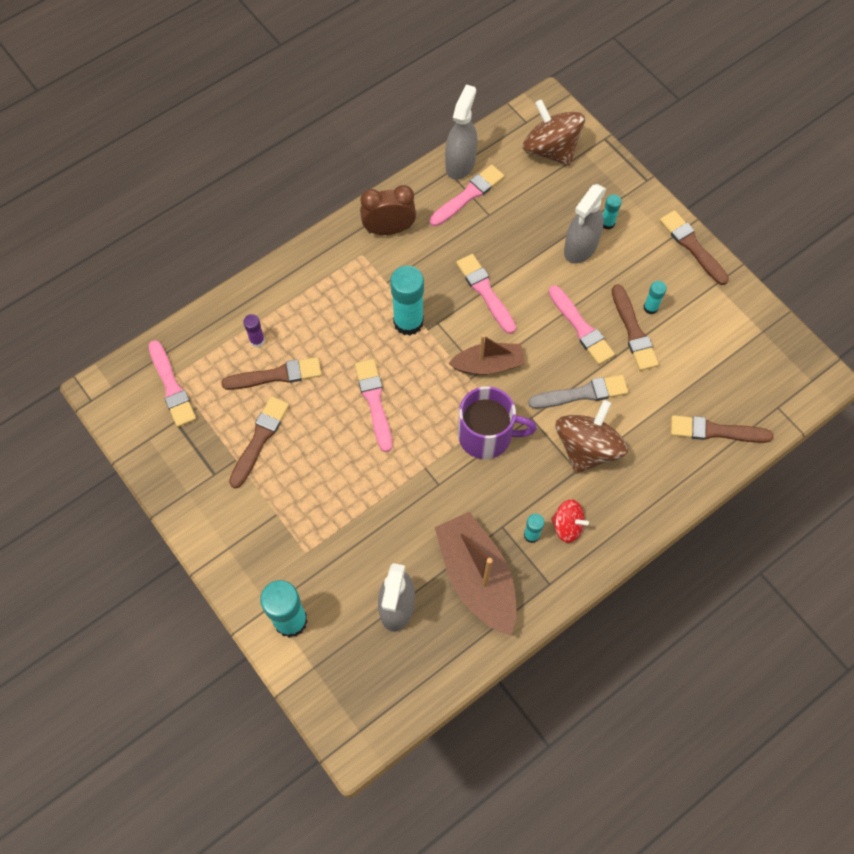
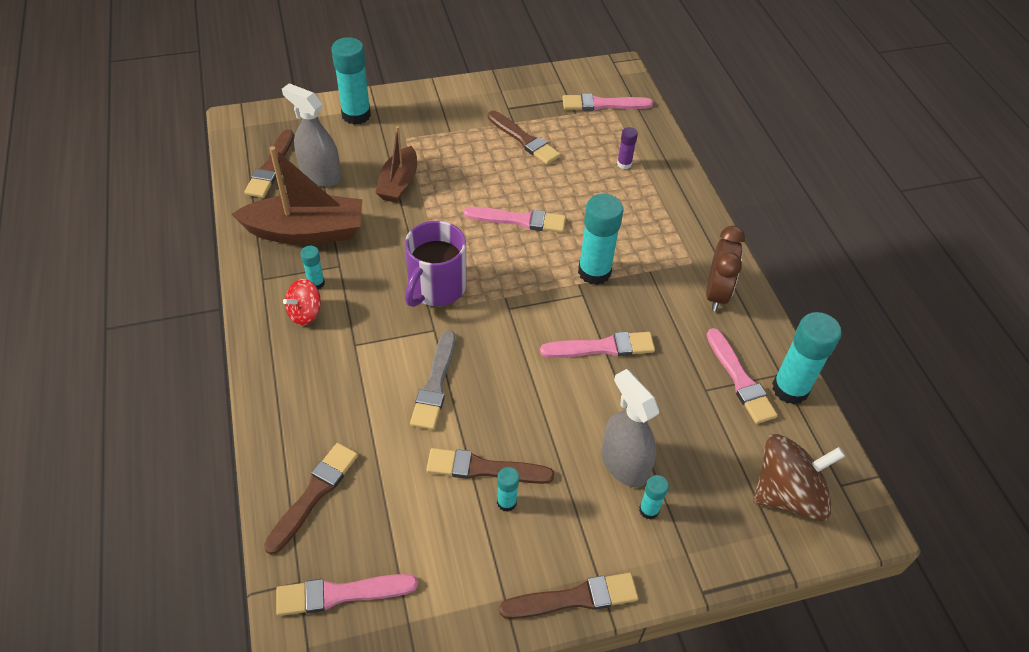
camera: 110 degrees right, 15 degrees down
brown brush [221,357,322,390] -> brown brush moved to [244,129,294,198]
grey spray bottle [445,84,477,180] -> turquoise glue stick [772,312,842,405]
brown boat [448,335,525,375] -> brown boat moved to [375,126,417,203]
pink brush [548,285,615,365] -> pink brush moved to [276,574,418,616]
brown spinning top [556,400,628,474] -> none

